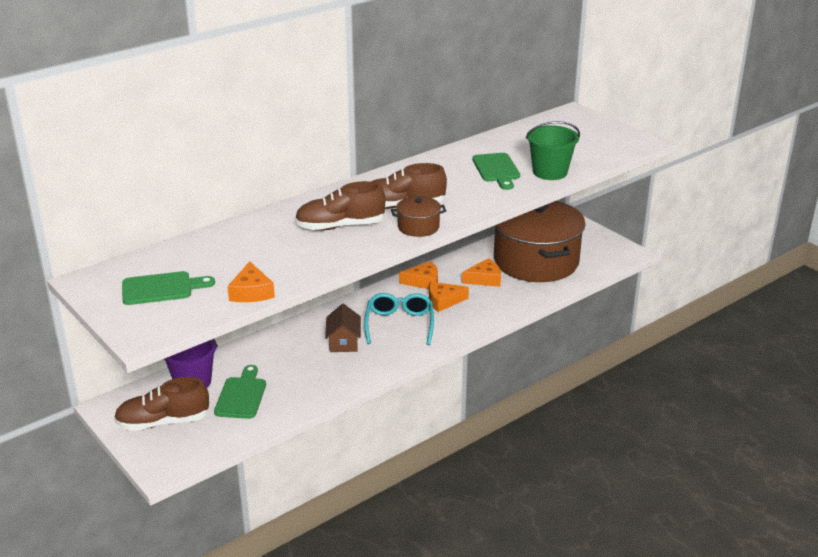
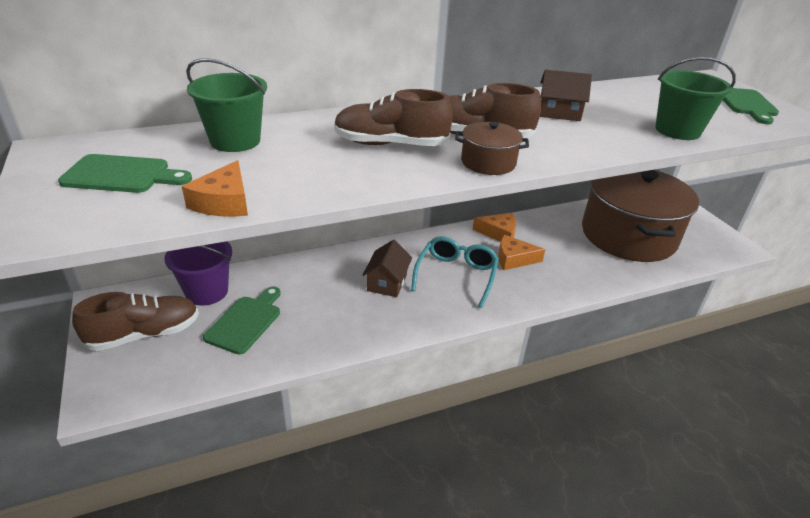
camera: 15 degrees right, 5 degrees up
brown shoe [114,377,210,431] -> brown shoe turned 150 degrees clockwise [72,292,199,351]
orange cheese [462,258,501,287] -> none
green cutting board [472,153,520,190] -> green cutting board moved to [723,88,779,124]
none -> green bucket [186,58,267,152]
none -> brown house [540,70,592,121]

